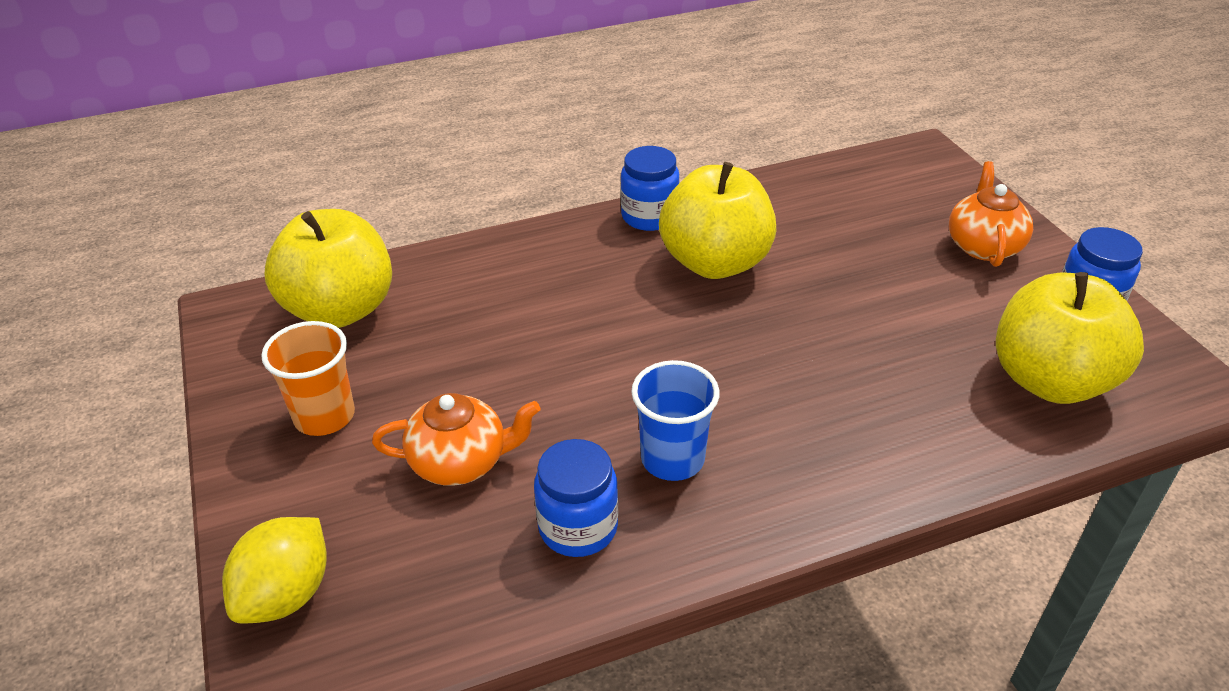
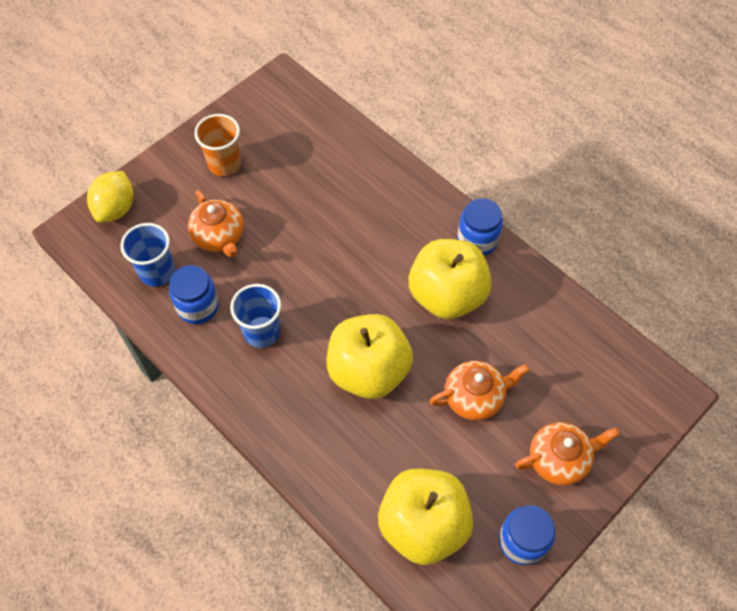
camera: 65 degrees right, 20 degrees up
yellow lemon [222,517,327,624] -> yellow lemon turned 75 degrees counterclockwise [87,171,133,223]
yellow apple [264,209,392,328] -> yellow apple moved to [327,314,413,399]
none -> blue cup [121,223,175,287]
none -> orange teapot [430,361,530,420]

